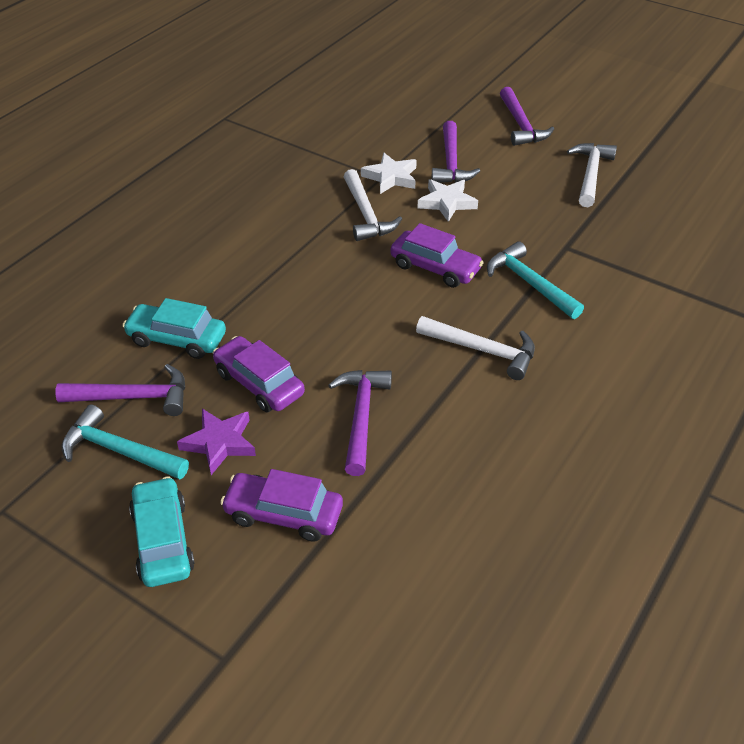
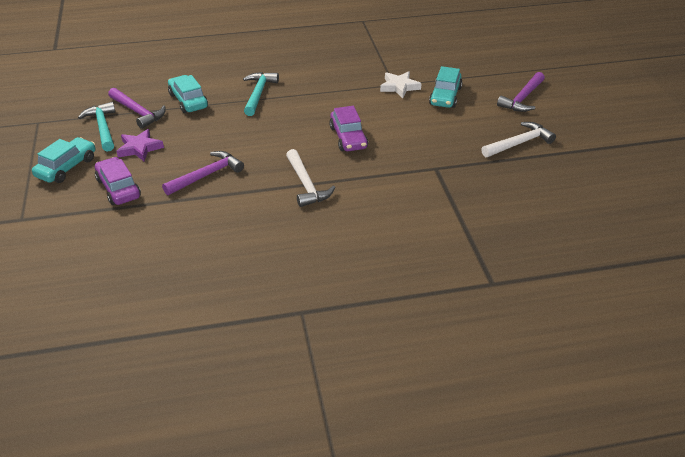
camera: 45 degrees right, 5 degrees down
purple car [213,336,305,412] -> none
white hammer [344,169,402,241] -> none
white star [417,179,478,222] -> none
purple hammer [432,121,480,183] -> turquoise car [429,66,463,108]
turquoise hammer [487,241,584,319] -> turquoise hammer moved to [243,72,279,116]

